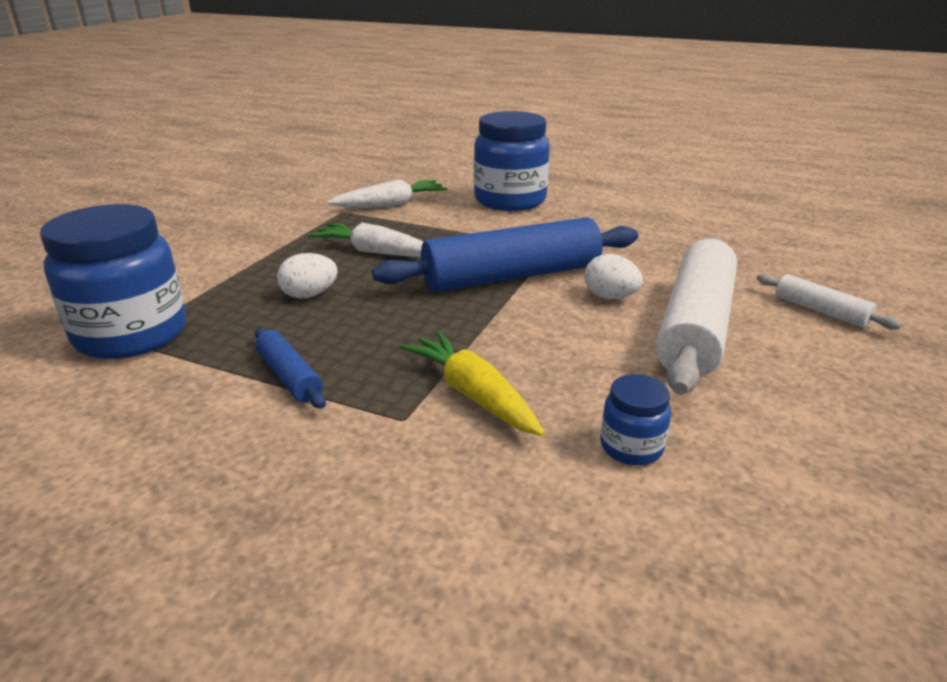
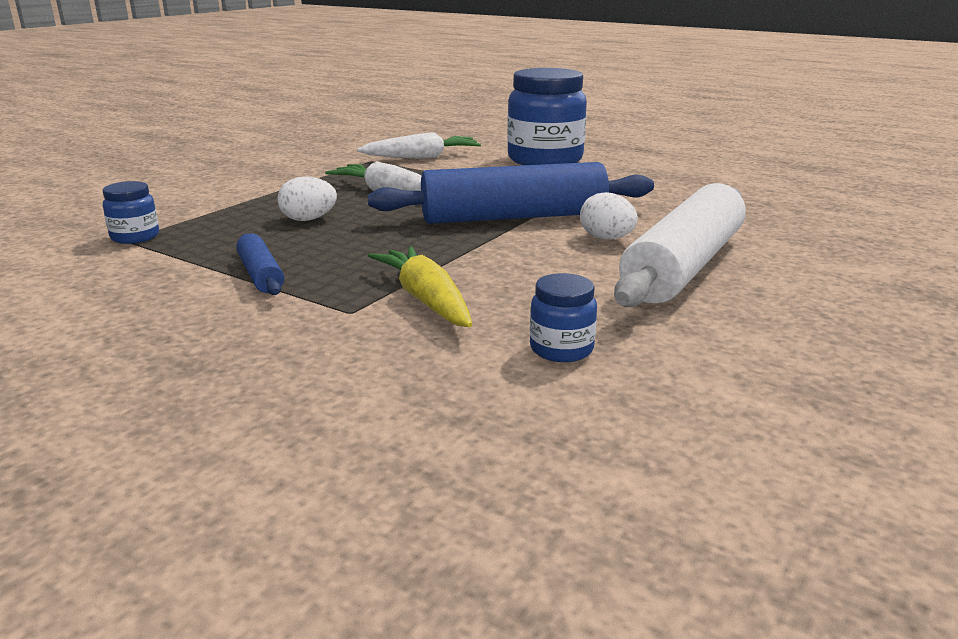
camera: 10 degrees right, 5 degrees down
blue jar [40,204,186,359] -> blue jar [103,181,159,244], size x0.46
white rolling pin [757,274,902,330] -> none

